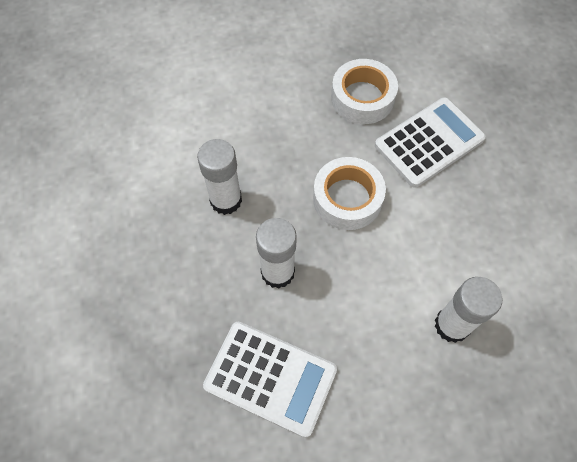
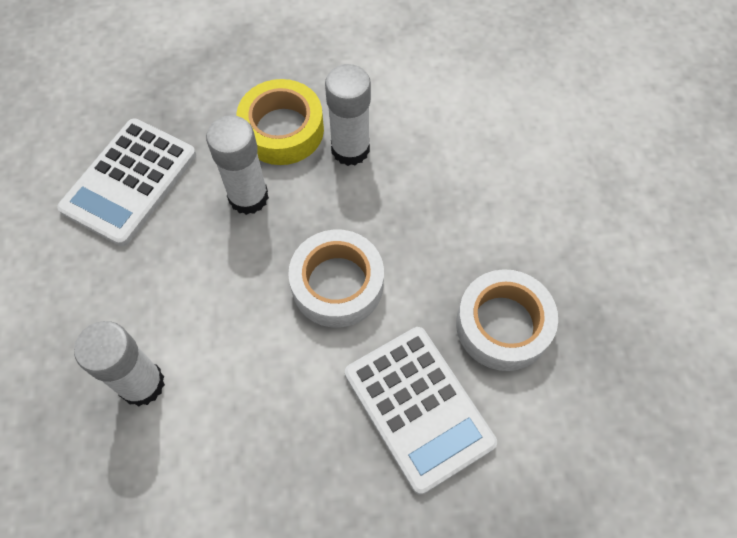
camera: 95 degrees right, 0 degrees up
none -> yellow tape [237,79,324,165]

